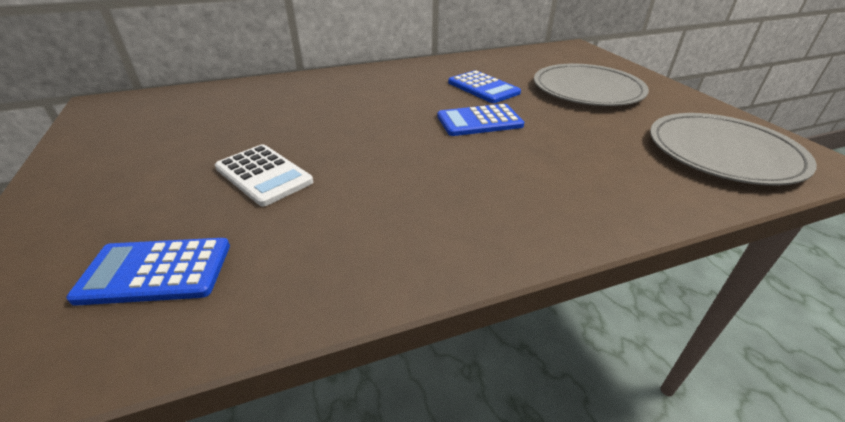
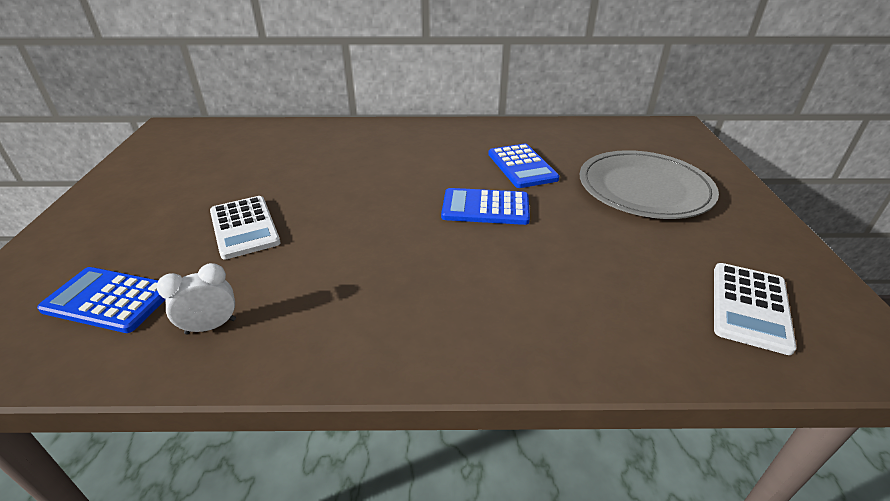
camera: 20 degrees right, 0 degrees up
grey plate [650,113,817,186] -> white calculator [714,263,796,355]
none -> white clock [157,263,236,335]

